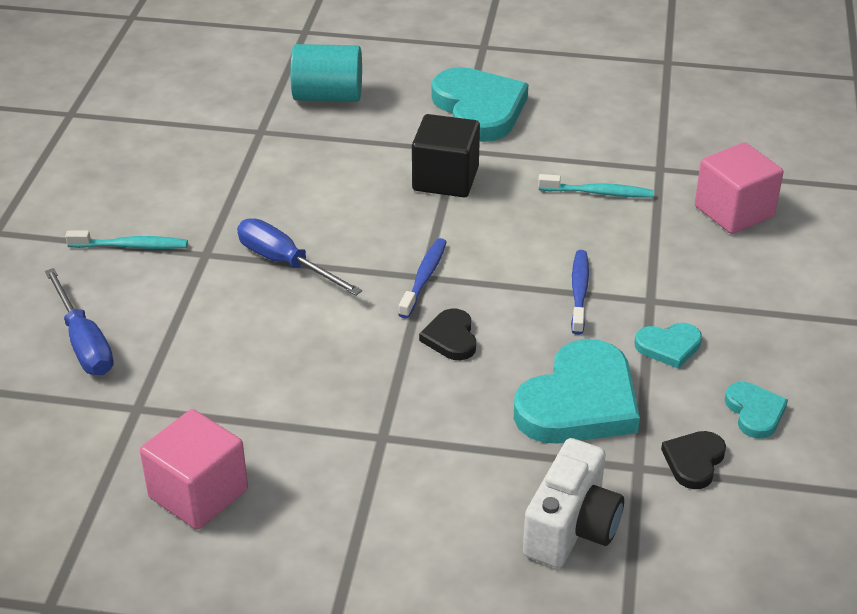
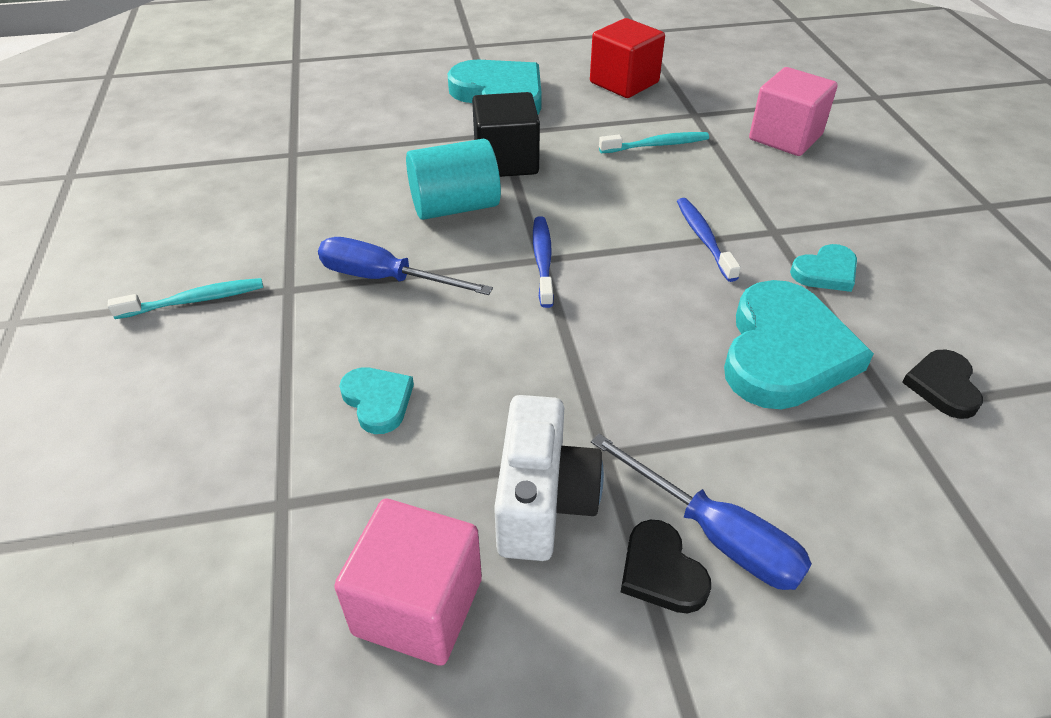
camera: 20 degrees left, 5 degrees up
blue screwdriver [45,268,114,375] -> blue screwdriver moved to [591,434,812,590]
turquoise cylinder [290,44,362,102] -> turquoise cylinder moved to [406,139,501,220]
black heart [419,308,476,360] -> black heart moved to [621,520,711,613]
white camera [523,438,624,568] -> white camera moved to [494,395,604,561]
turquoise heart [725,382,788,439] -> turquoise heart moved to [339,367,414,434]
none -> red cube [590,18,665,98]

